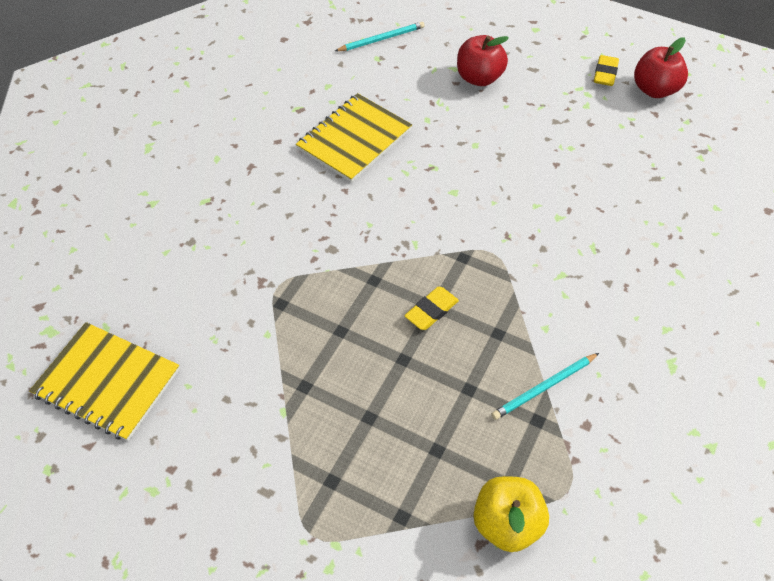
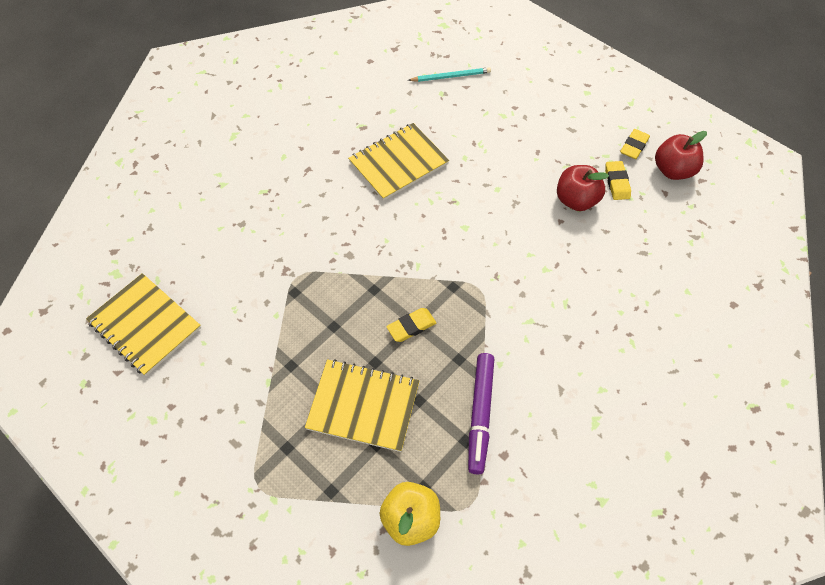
camera: 15 degrees right, 5 degrees up
red apple [457,35,509,86] -> red apple moved to [557,165,609,211]
turquoise pencil [492,353,599,420] -> purple marker [468,353,494,474]
none -> yellow notebook [305,359,419,452]
none -> yellow eraser [605,161,631,200]

